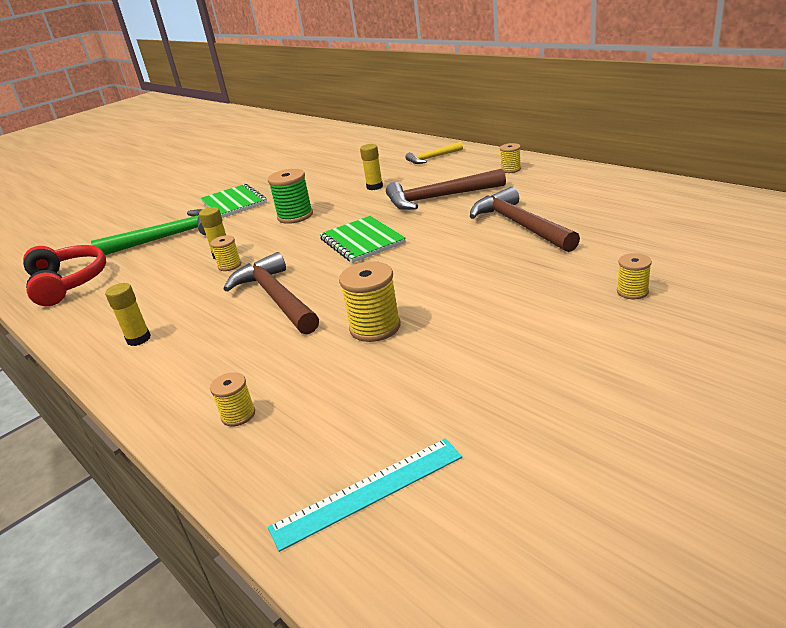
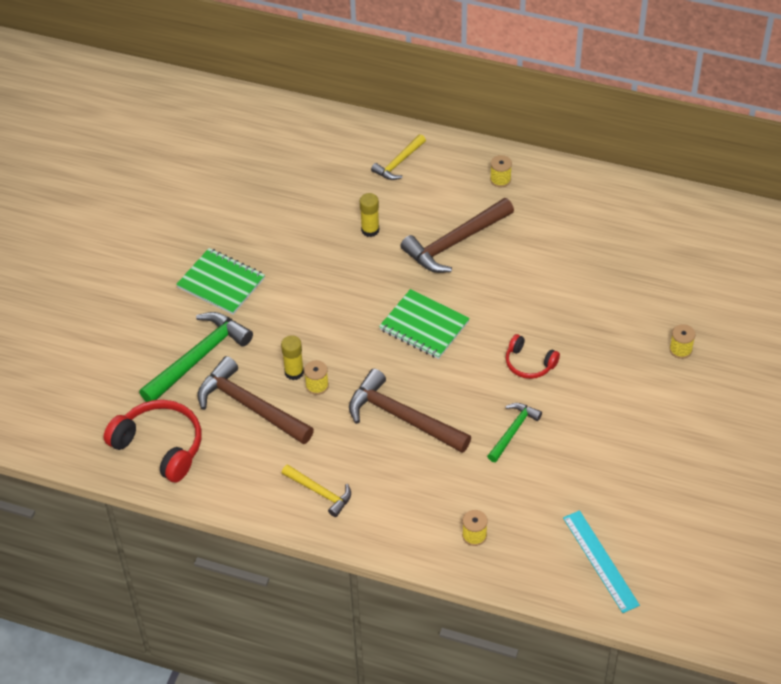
camera: 30 degrees left, 20 degrees up
yellow glue stick [105,283,151,346] -> yellow hammer [282,464,351,517]
green spool [268,169,313,224] -> none
turquoise ruler [268,439,462,552] -> turquoise ruler turned 60 degrees counterclockwise [563,510,640,613]
yellow spool [339,261,401,342] -> green hammer [487,403,542,462]
brown hammer [470,187,580,252] -> brown hammer moved to [198,356,314,444]
none -> red headphones [506,334,560,379]

